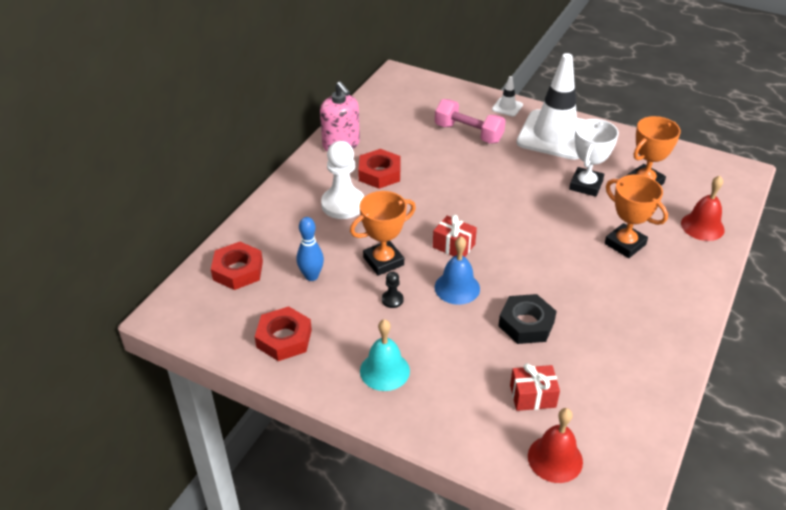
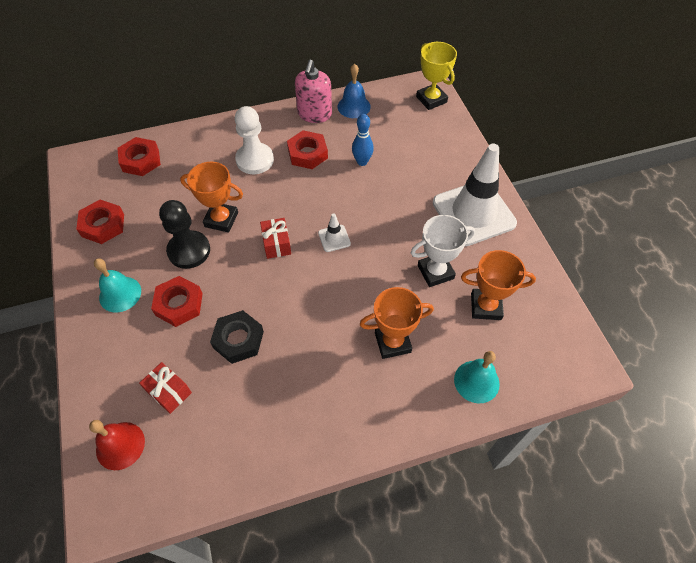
camera: 45 degrees right, 15 degrees up
blue bowling pin [297,217,324,281] -> blue bowling pin moved to [352,114,374,166]
black pawn [382,271,403,308] -> black pawn [159,200,210,269], size x2.25
pink dumbbell [435,99,506,144] -> none
blue bell [435,236,480,305] -> blue bell moved to [338,64,371,118]
white traffic cone [492,76,523,117] -> white traffic cone moved to [318,213,351,252]
orange trophy [605,175,668,258] -> orange trophy turned 75 degrees clockwise [360,287,434,359]
red bell [681,176,725,241] -> turquoise bell [454,351,500,403]
none -> red nut [151,276,203,327]
none -> yellow trophy [416,42,457,110]

